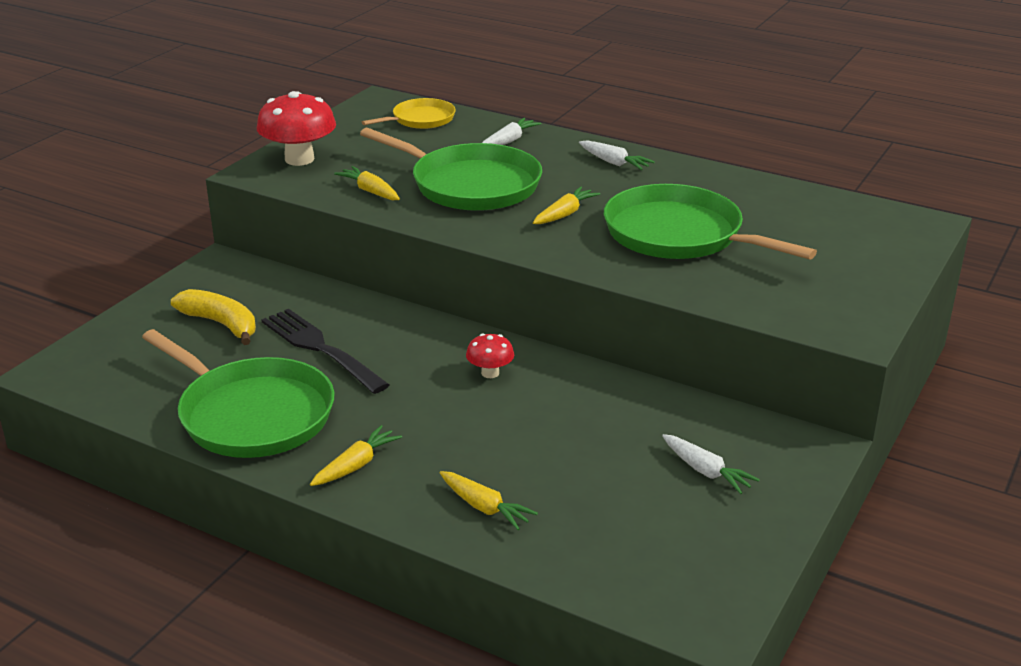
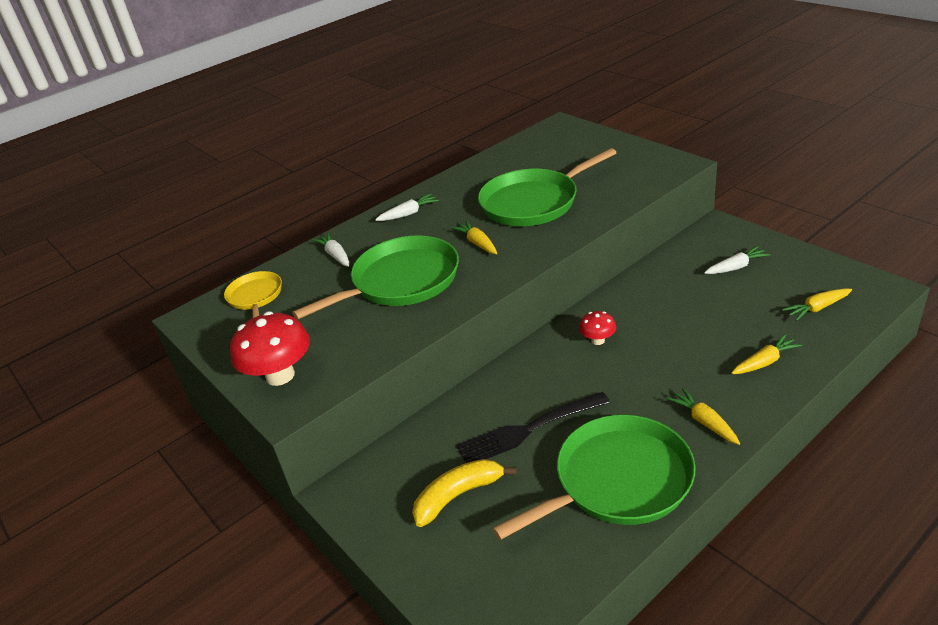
camera: 65 degrees left, 5 degrees up
yellow carrot [334,166,400,200] -> yellow carrot moved to [782,288,852,321]

